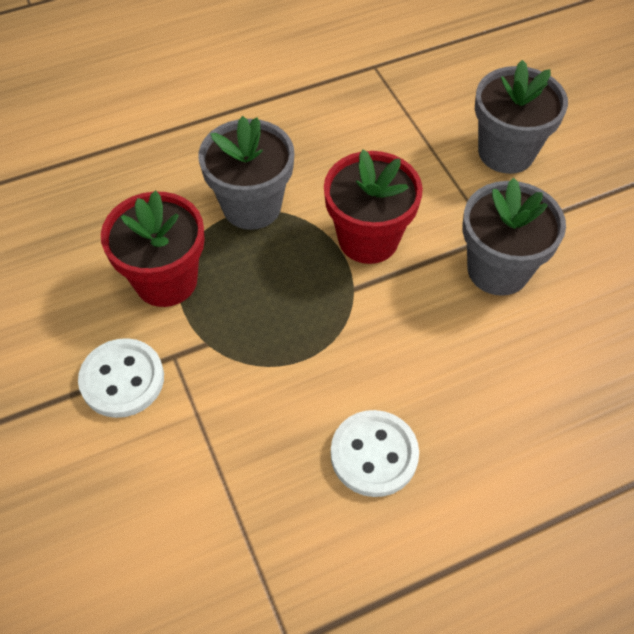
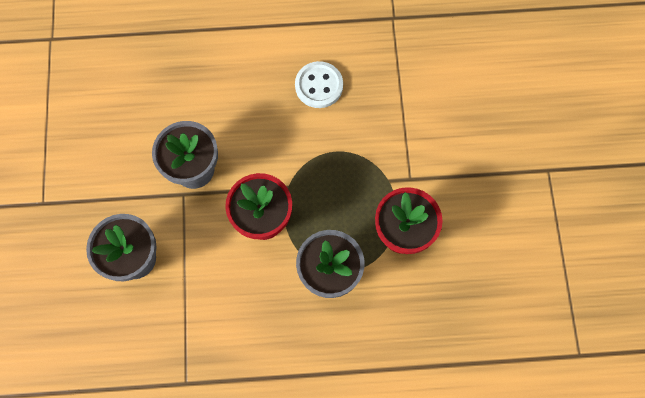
camera: 160 degrees left, 15 degrees up
white button [78,338,164,418] -> none

